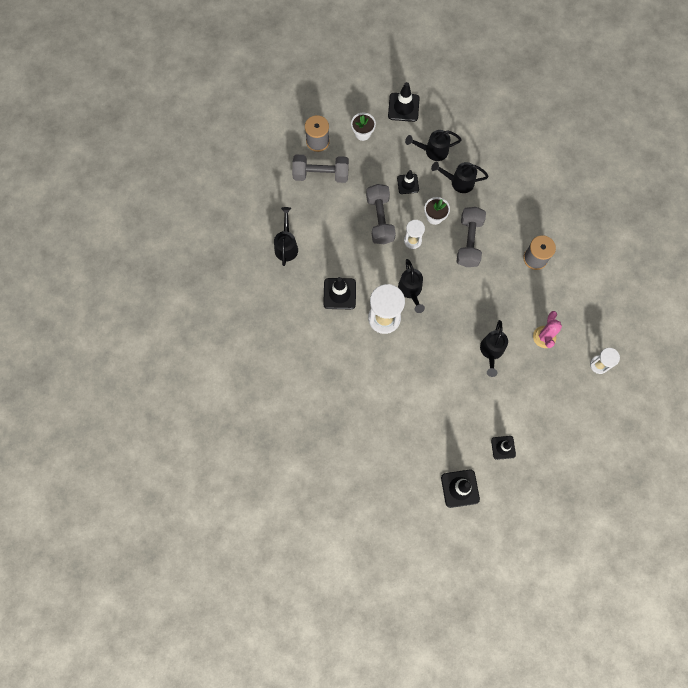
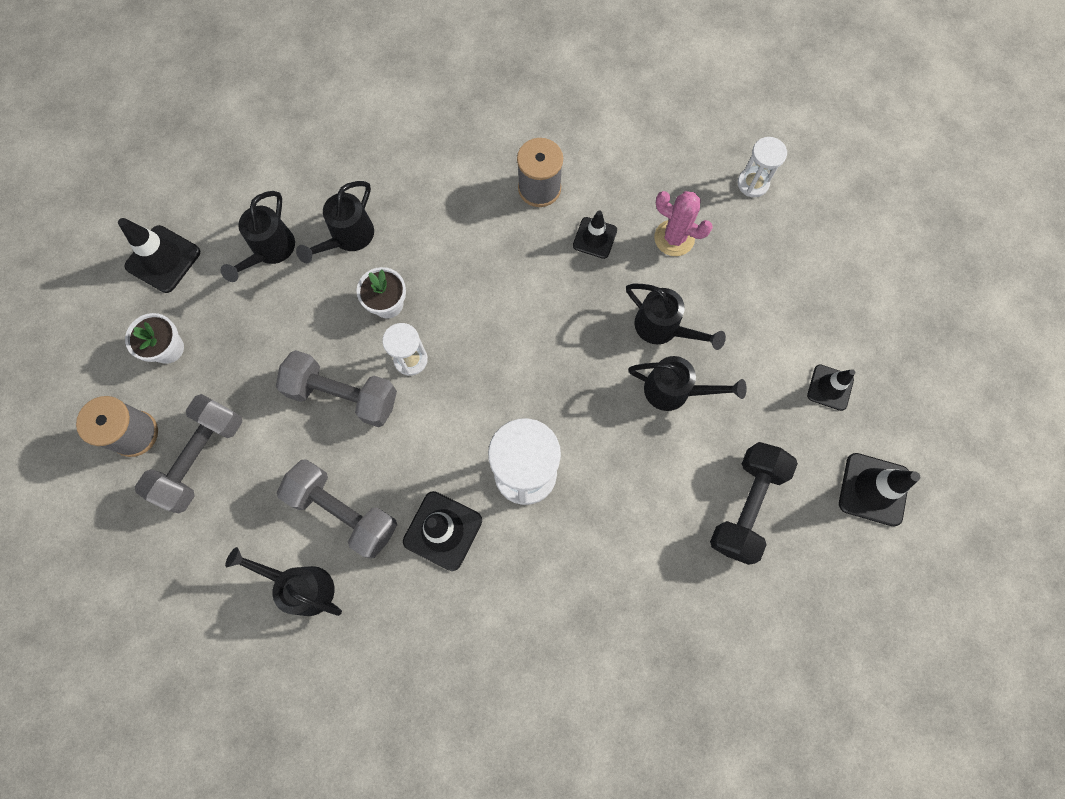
camera: 65 degrees left, 0 degrees up
black traffic cone [397,170,419,194] -> black traffic cone moved to [573,211,617,259]
black watering can [398,259,425,313] -> black watering can moved to [628,356,747,411]
grey dumbbell [456,207,486,267] -> grey dumbbell moved to [277,459,397,558]
none -> black dumbbell [710,442,798,565]

